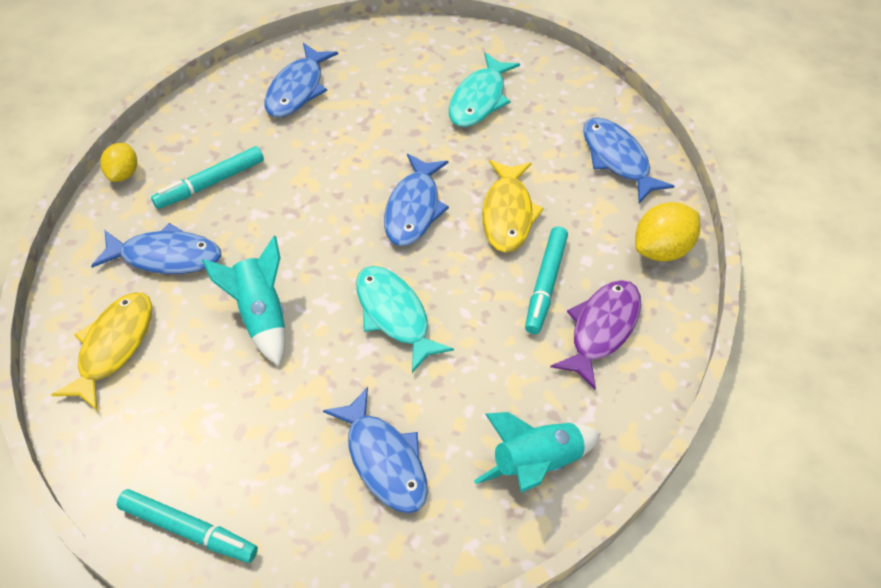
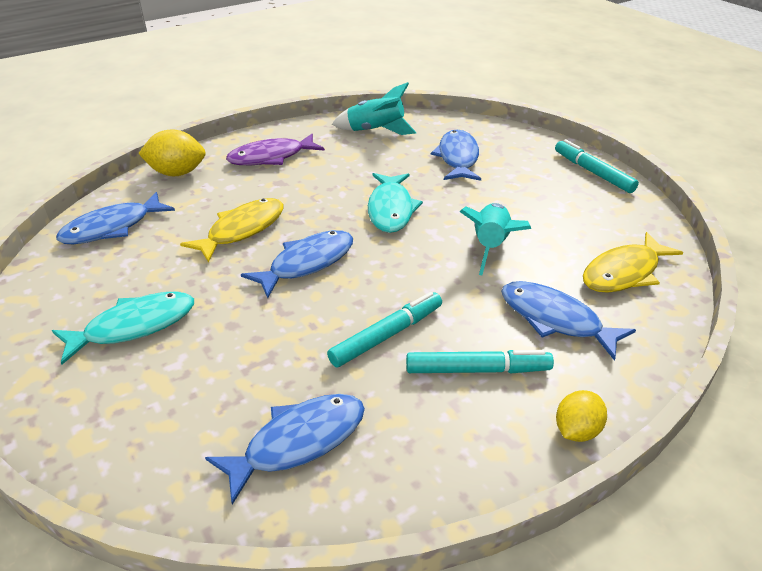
camera: 145 degrees left, 15 degrees down
turquoise marker [525,227,568,334] -> turquoise marker moved to [327,292,442,367]
blue fish [583,118,674,203] -> blue fish turned 45 degrees clockwise [56,192,175,244]

